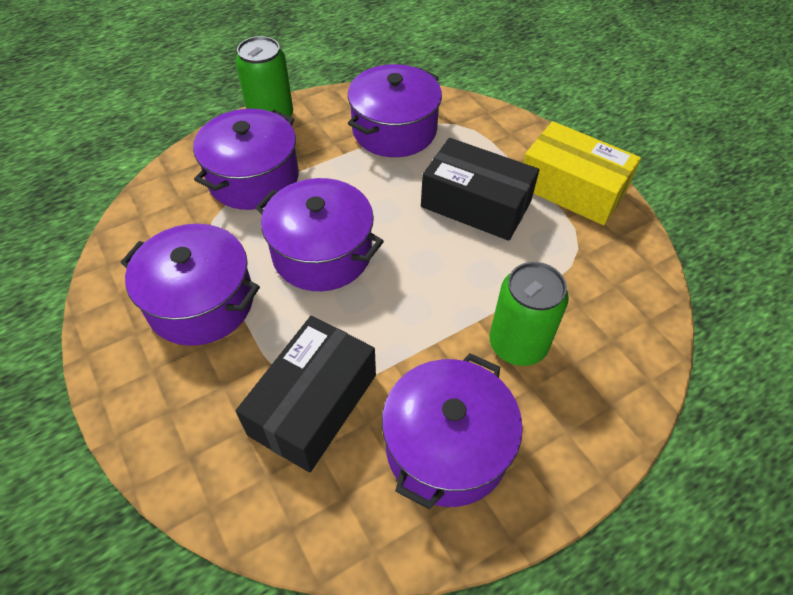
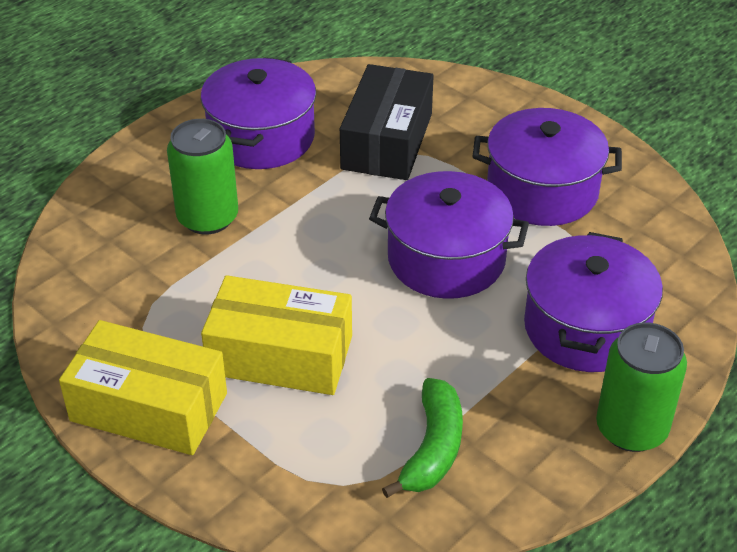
camera: 165 degrees right, 10 degrees down
purple pot [348,64,442,157] -> green banana [382,378,463,498]
black box [421,138,539,241] -> yellow box [201,275,352,395]

